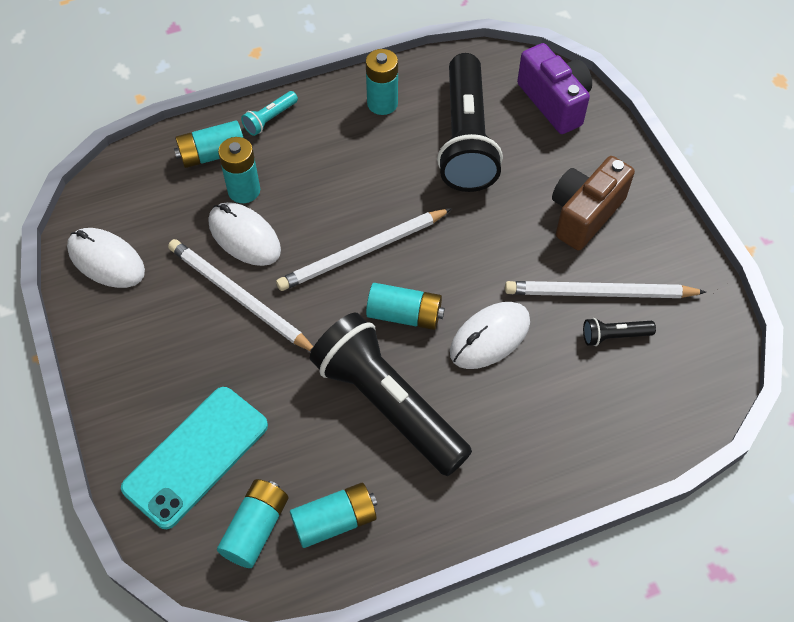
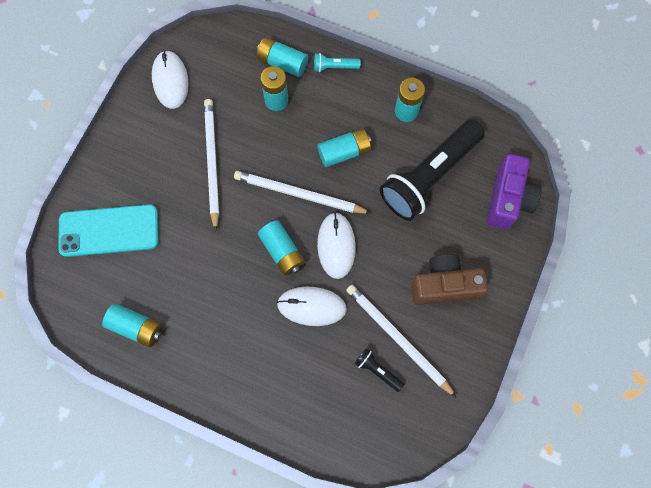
camera: 45 degrees right, 15 degrees up
white mouse [208,202,281,266] -> white mouse moved to [317,212,356,279]
turquoise battery [217,479,288,568] -> turquoise battery moved to [317,128,371,167]
black flashlight [310,313,472,476] -> none

